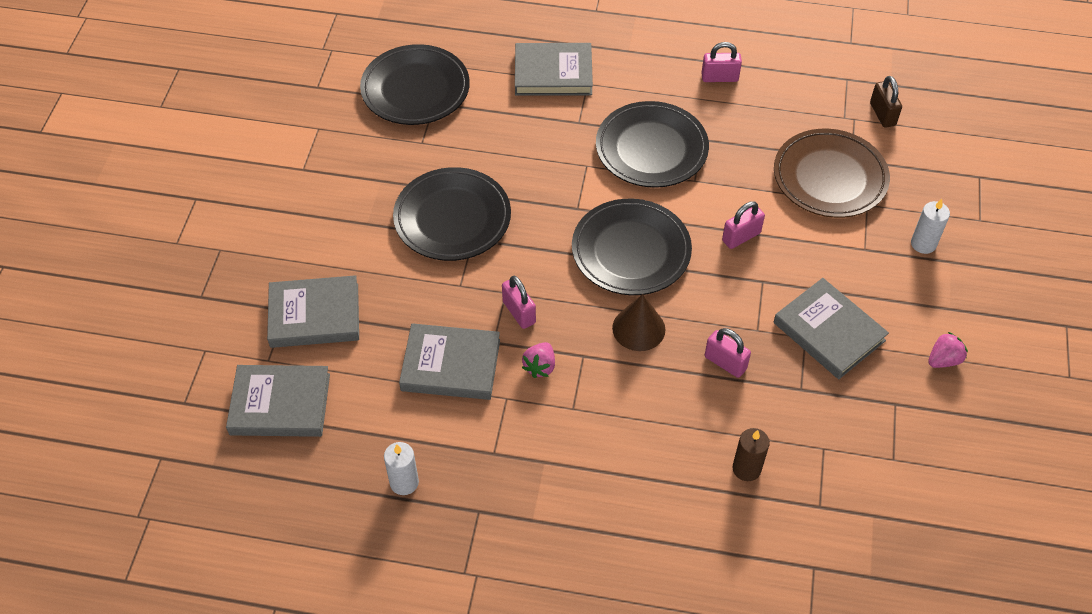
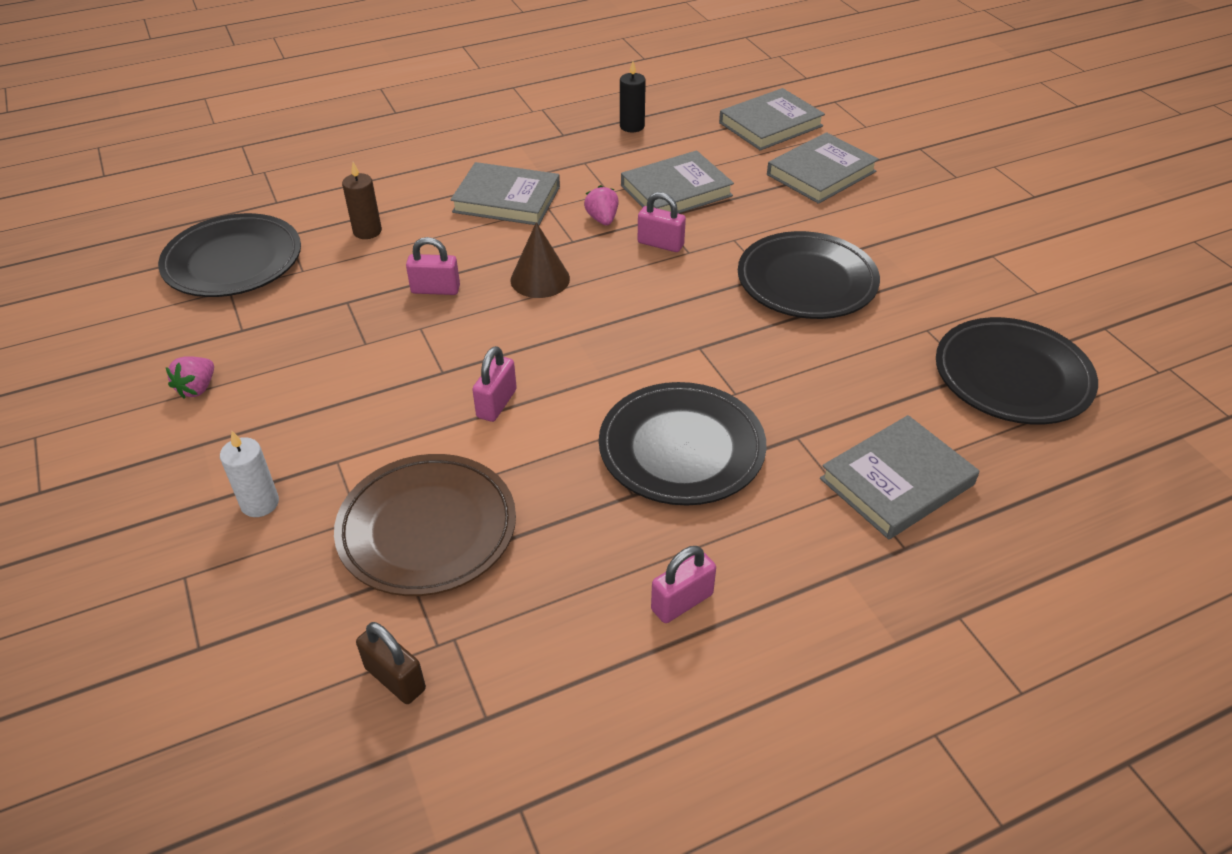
camera: 145 degrees right, 10 degrees down
white candle [384,442,419,495] -> black candle [620,61,646,132]
black plate [572,199,692,295] -> black plate moved to [158,213,301,297]
grey book [774,278,889,379] -> grey book moved to [450,162,560,225]

